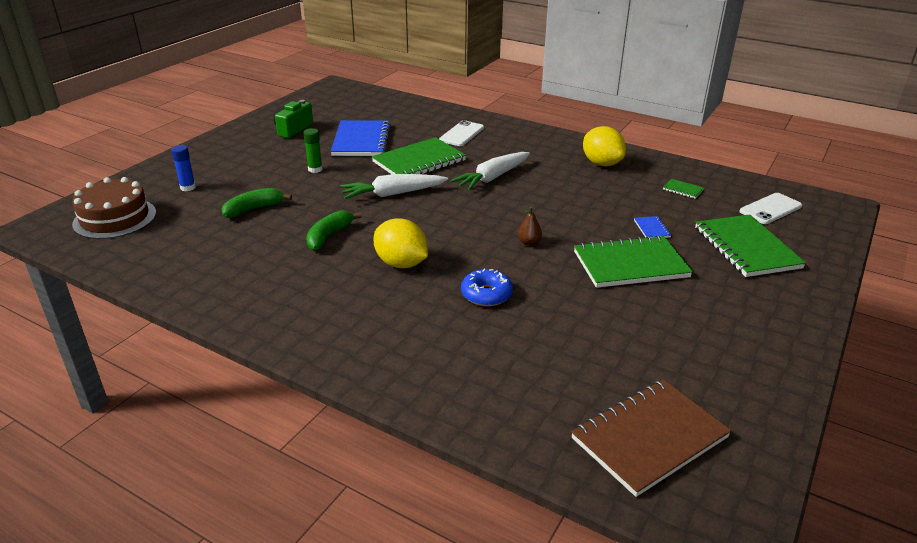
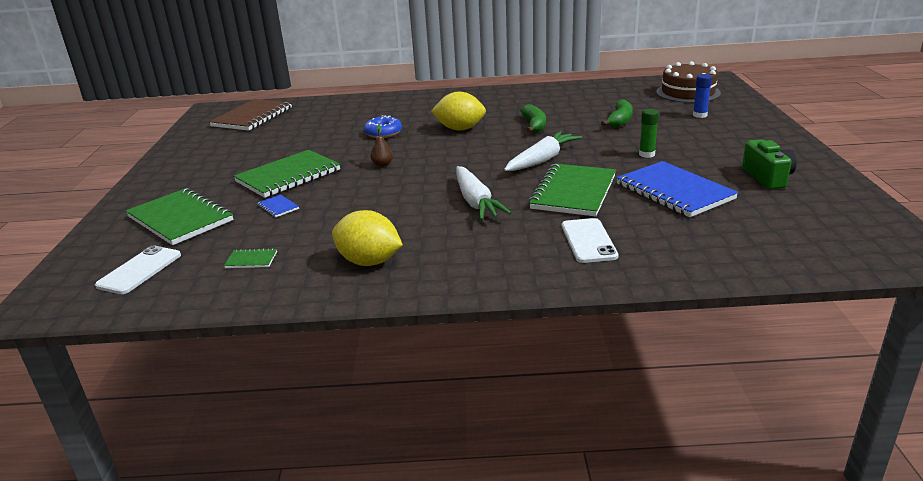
camera: 150 degrees right, 5 degrees down
white carrot [450,152,530,190] -> white carrot turned 150 degrees clockwise [456,166,511,220]

